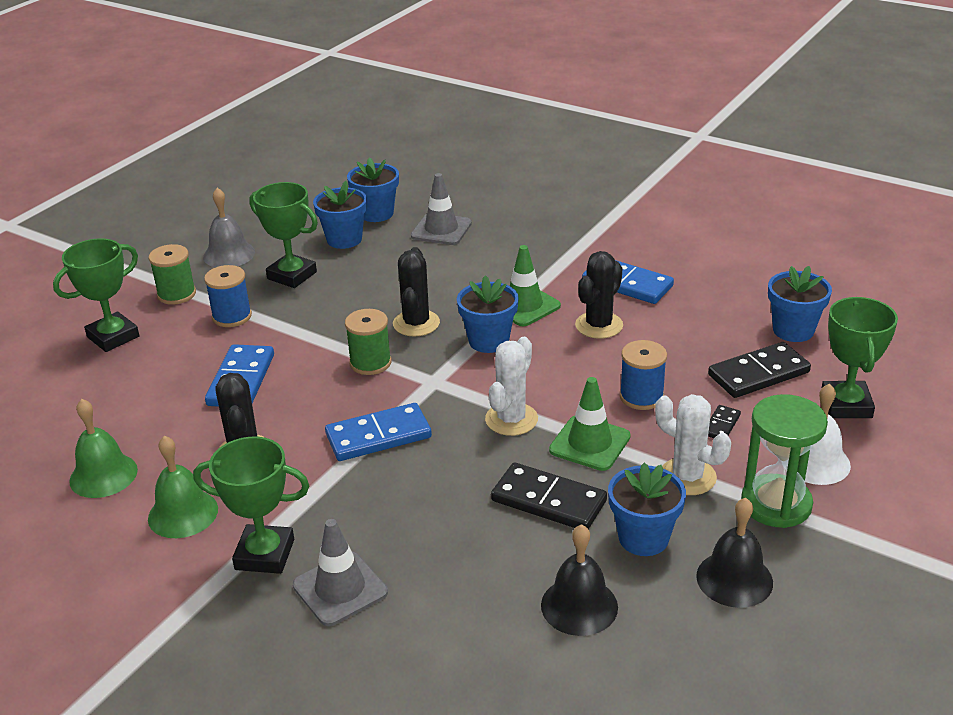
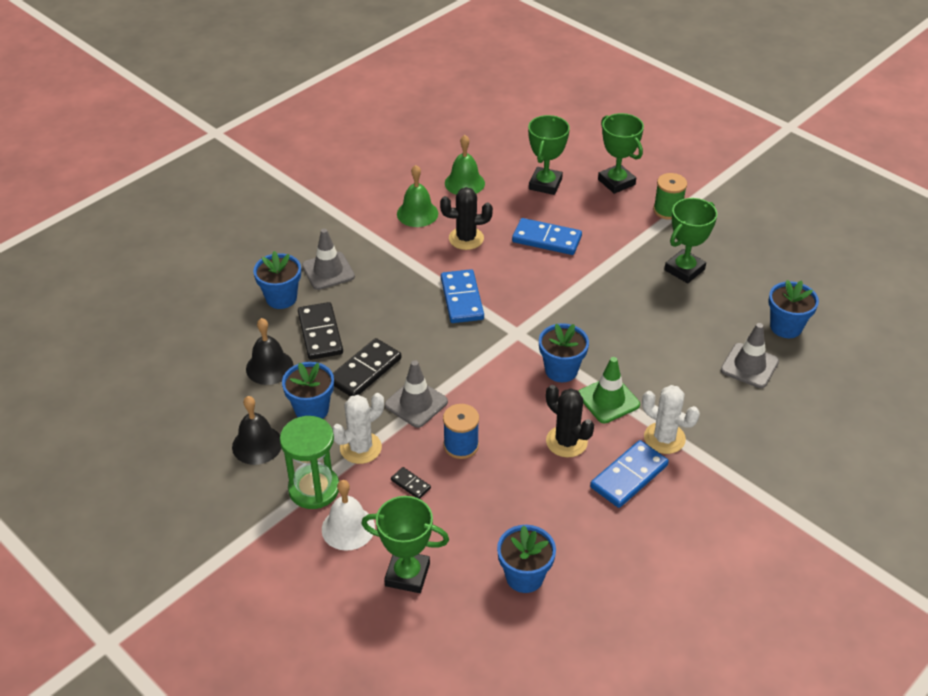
camera: 100 degrees right, 10 degrees up
green trophy [193,437,310,574] -> green trophy moved to [528,115,570,195]
grey bell [203,188,255,268] -> none
blue spool [204,265,252,327] -> none
blue flower pot [313,181,367,249] -> blue flower pot moved to [253,251,301,309]
green spool [345,309,392,375] -> none
black cactus [393,247,440,337] -> none
white cactus [485,337,538,436] -> white cactus moved to [642,385,700,454]
green traffic cone [549,377,631,471] -> grey traffic cone [385,360,448,428]
black domino [708,342,811,398] -> black domino moved to [298,302,343,360]

